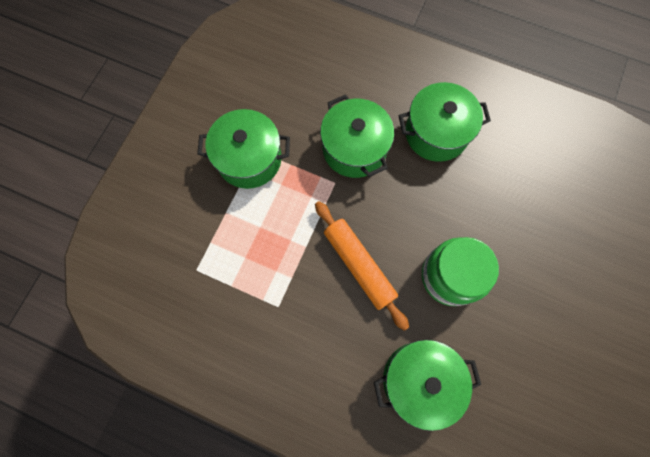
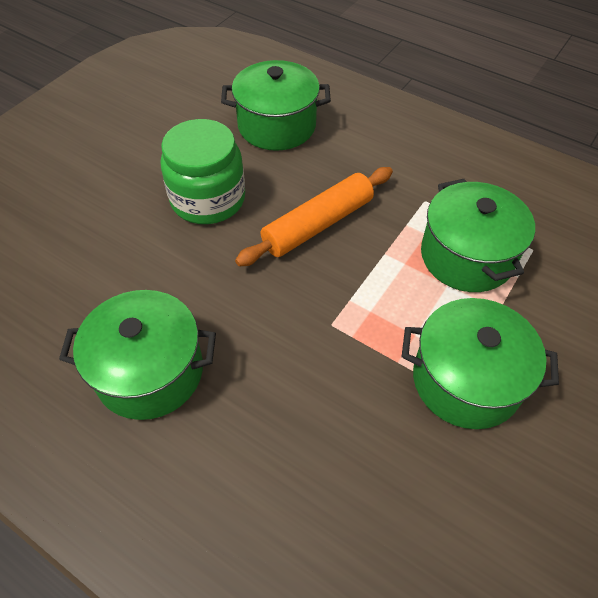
camera: 170 degrees left, 20 degrees down
orange rolling pin [315,201,409,331] -> orange rolling pin turned 75 degrees clockwise [235,167,393,267]
green pot [320,94,394,178] -> green pot moved to [421,179,535,292]

